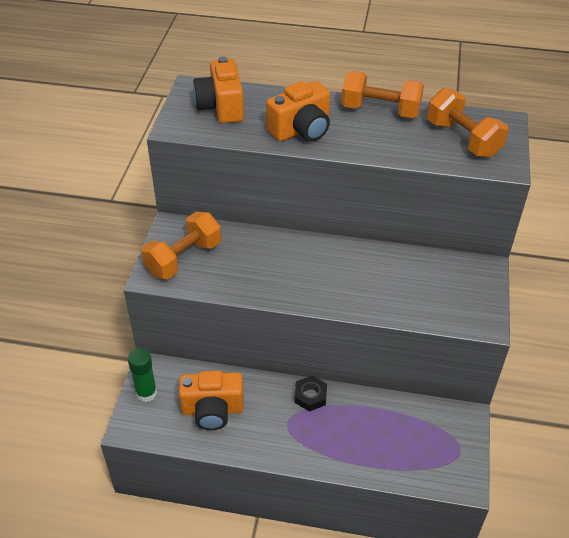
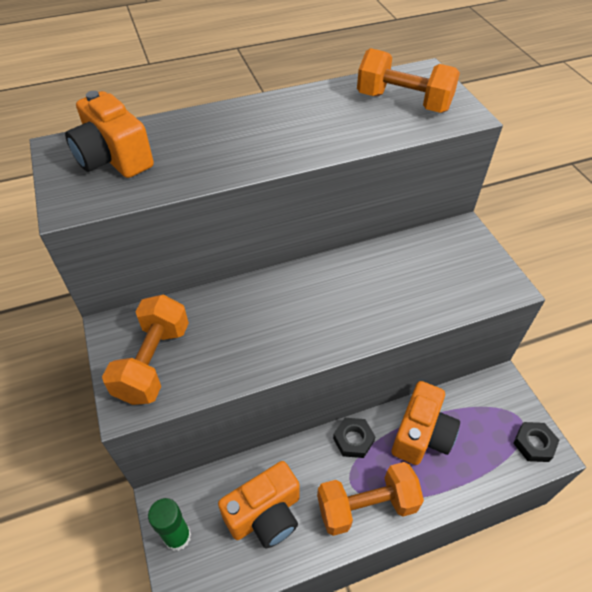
camera: 30 degrees left, 5 degrees up
orange camera [266,81,330,142] -> orange camera moved to [392,381,460,465]
orange dumbbell [341,71,424,118] -> orange dumbbell moved to [317,462,424,536]
none -> black nut [513,422,559,462]

